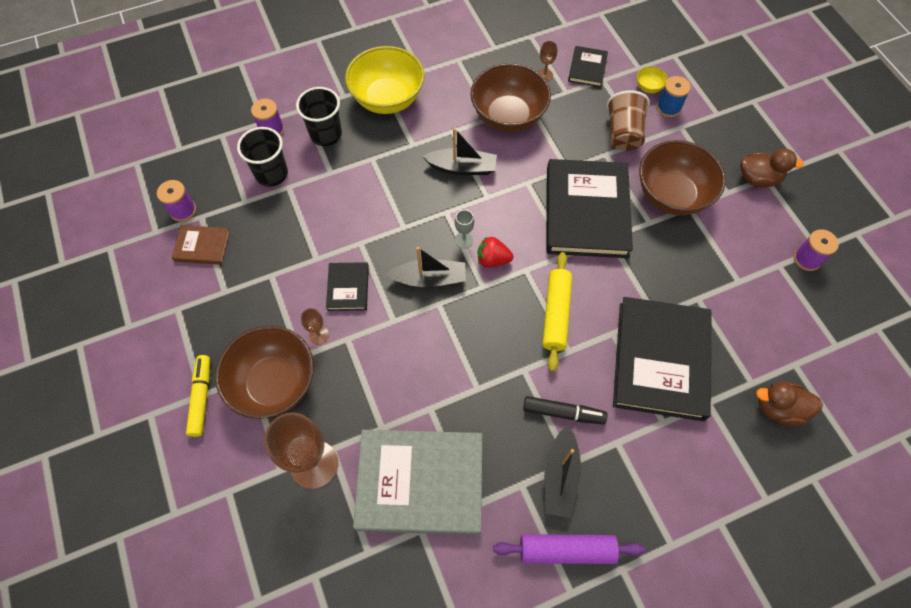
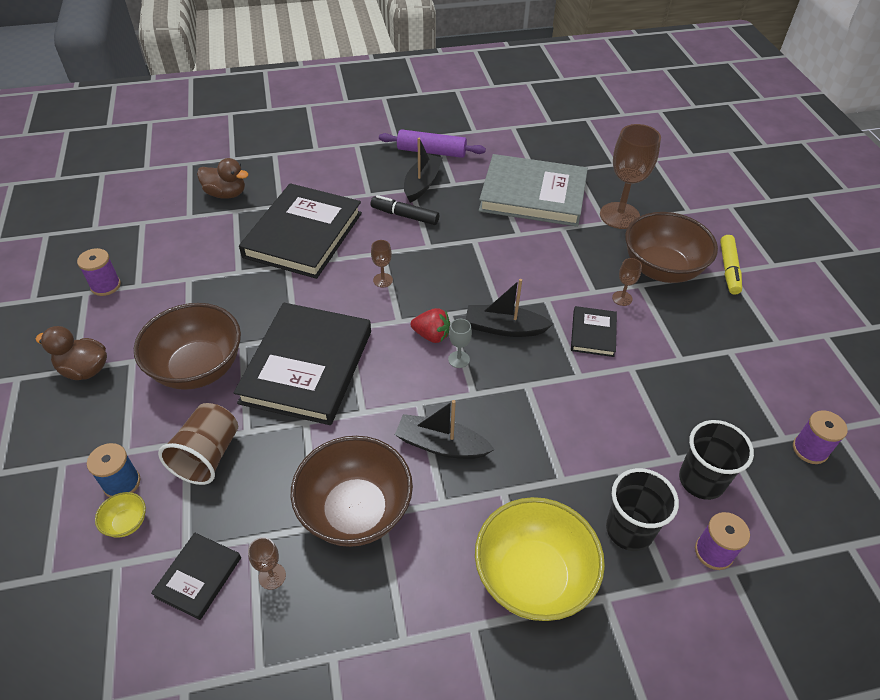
camera: 170 degrees left, 15 degrees down
brown book [172,225,230,265] -> none
yellow rolling pin [543,252,572,371] -> brown goblet [371,240,393,287]

